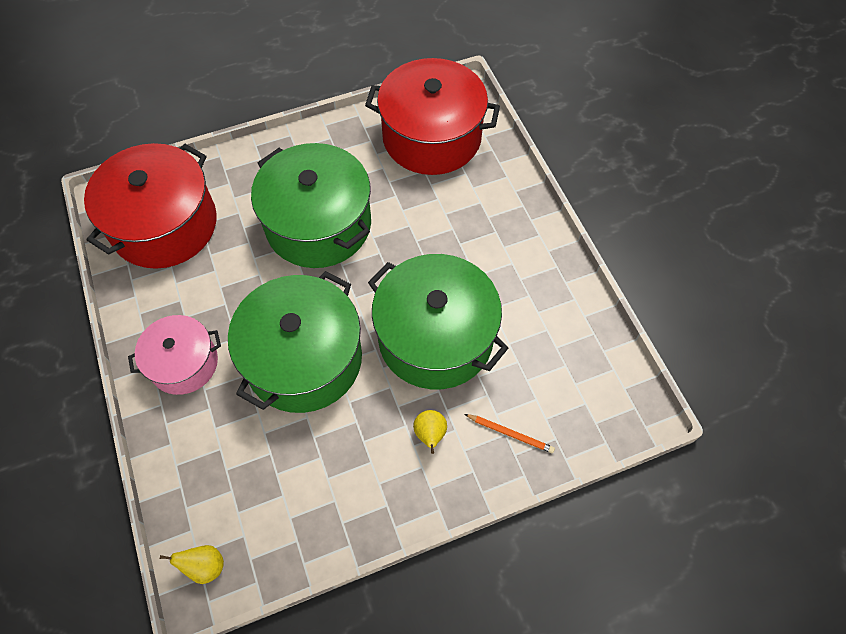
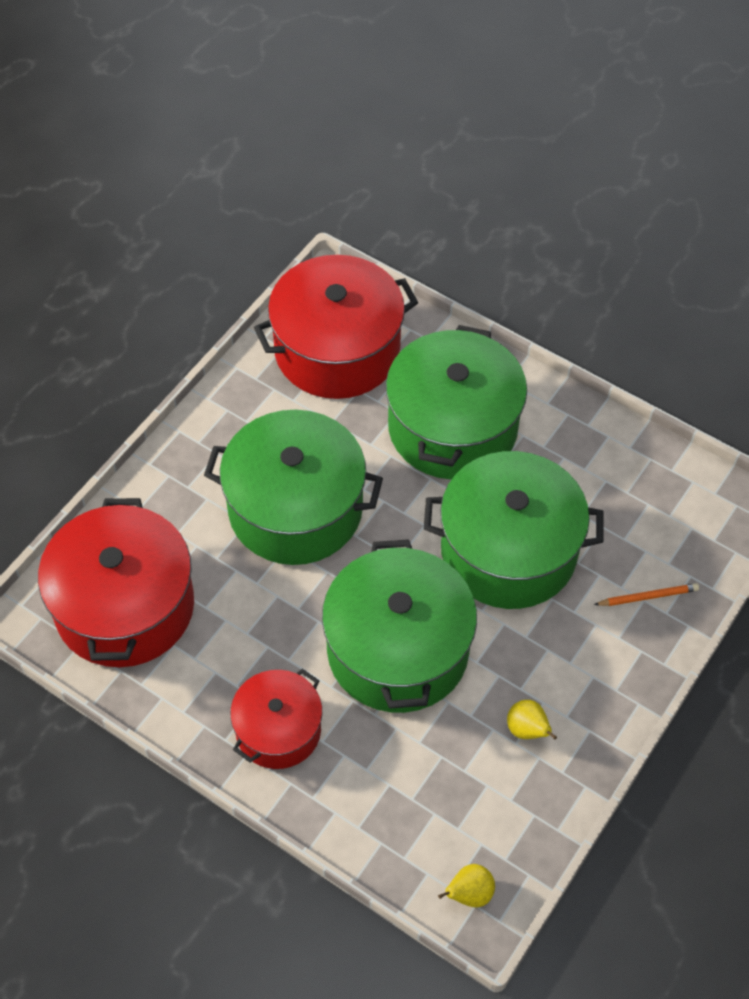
camera: 35 degrees left, 5 degrees down
pink pot [128,315,221,395] -> red pot [230,669,322,769]
yellow pear [413,410,447,454] -> yellow pear moved to [507,700,557,740]
none -> green pot [386,325,527,479]

